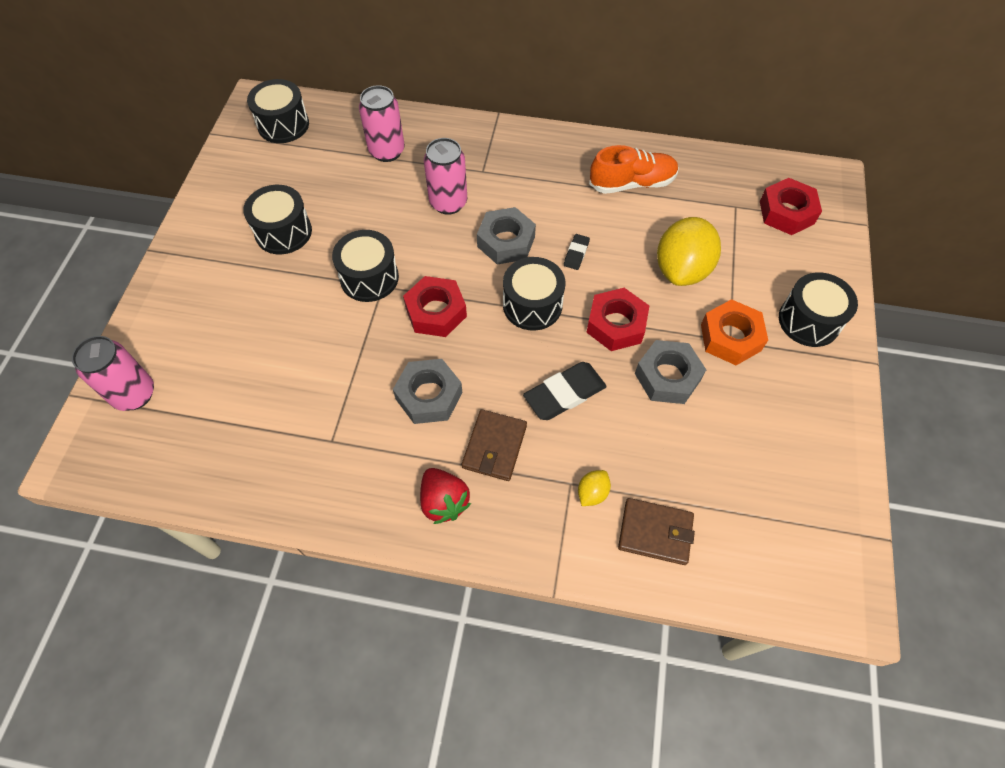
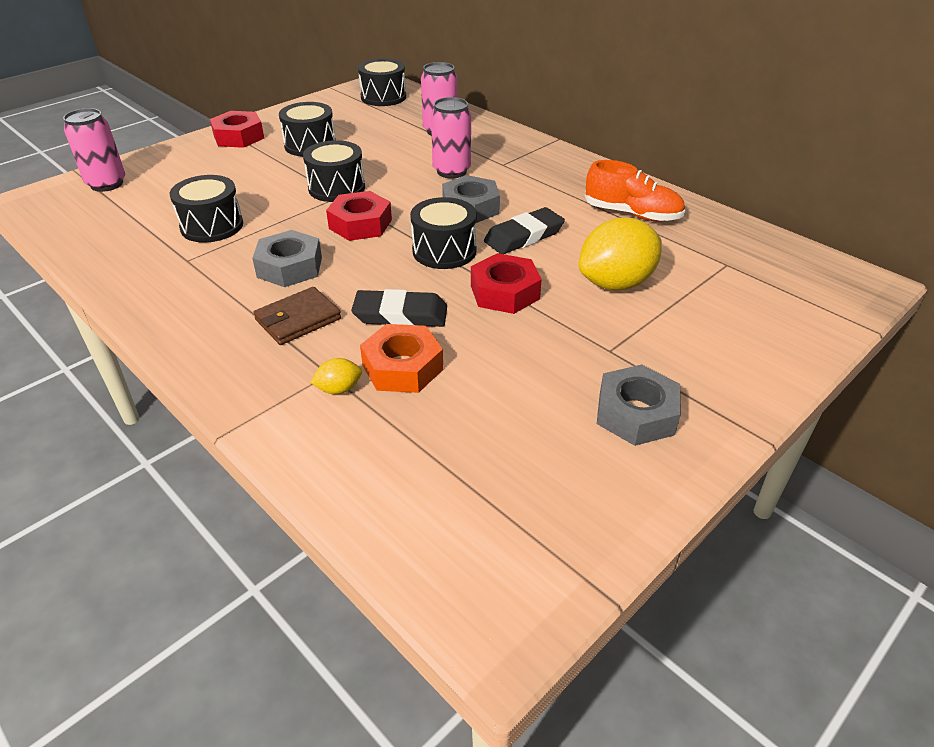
camera: 35 degrees right, 20 degrees down
red strawberry [420,468,471,524] -> none
black eraser [564,234,590,270] -> black eraser [484,207,565,254], size x1.90
brown wallet [618,498,695,565] -> none
grey nut [635,340,706,404] -> grey nut moved to [597,365,681,446]
orange nut [701,299,768,365] -> orange nut moved to [360,324,443,393]
red nut [760,178,822,235] -> red nut moved to [210,111,264,148]
black drum [779,272,858,347] -> black drum moved to [169,175,243,243]

